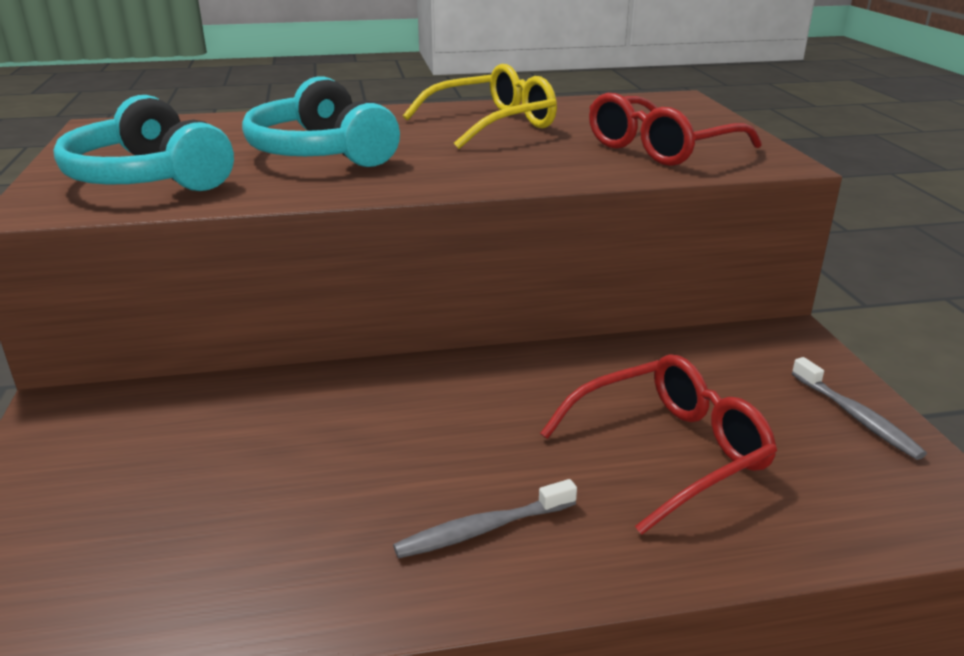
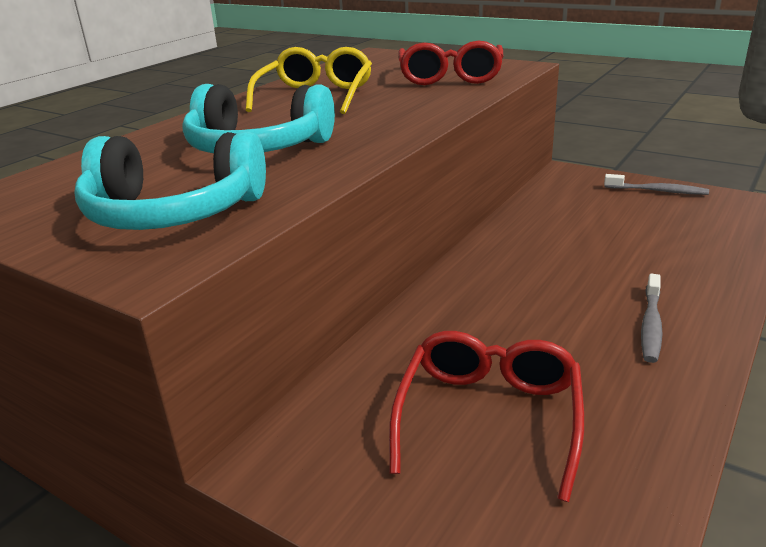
camera: 45 degrees left, 0 degrees up
red glasses [540,355,777,535] -> red glasses moved to [389,331,584,502]

